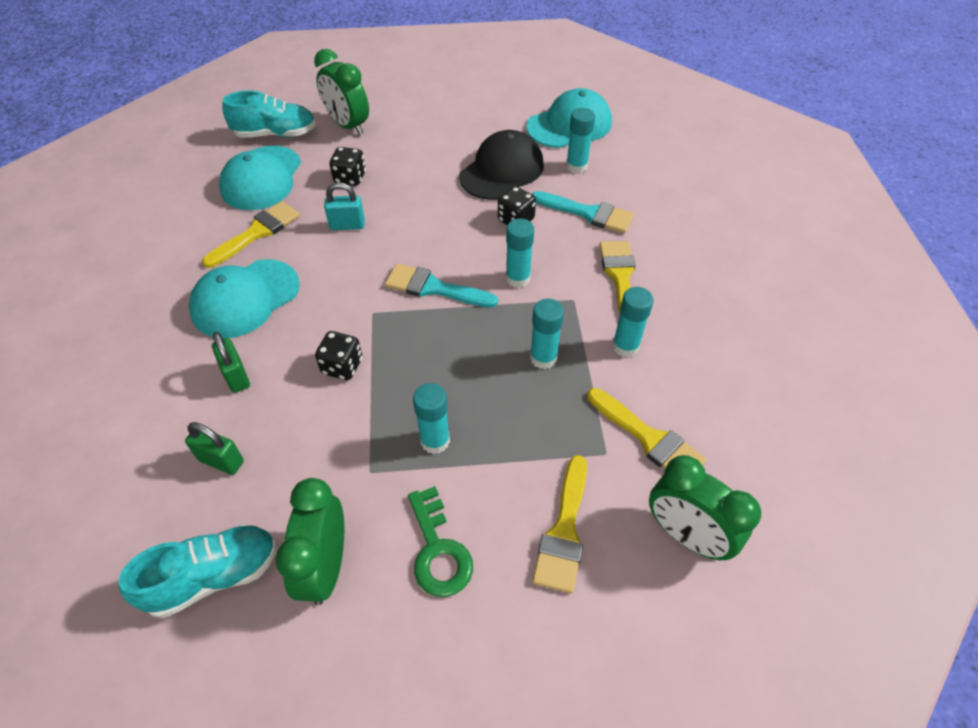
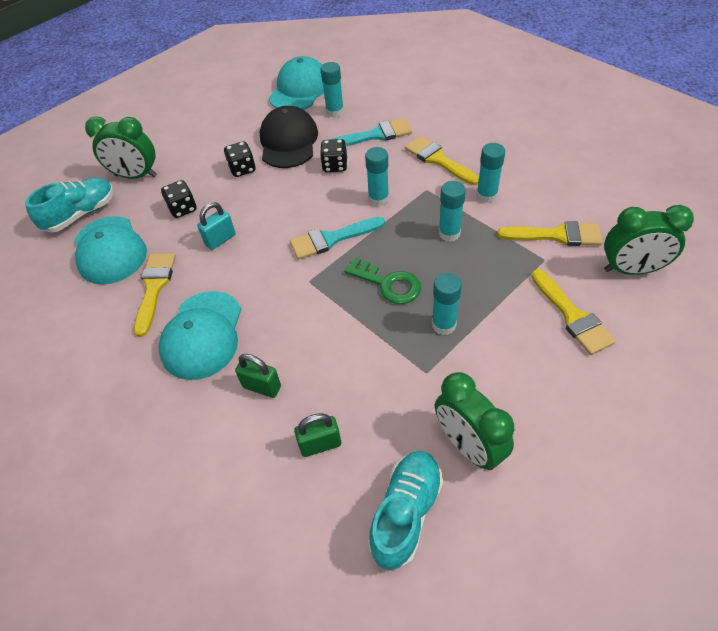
camera: 35 degrees left, 0 degrees up
black dice [315,331,362,380] -> black dice moved to [224,141,256,177]
green key [408,486,473,597] -> green key moved to [344,257,421,304]

